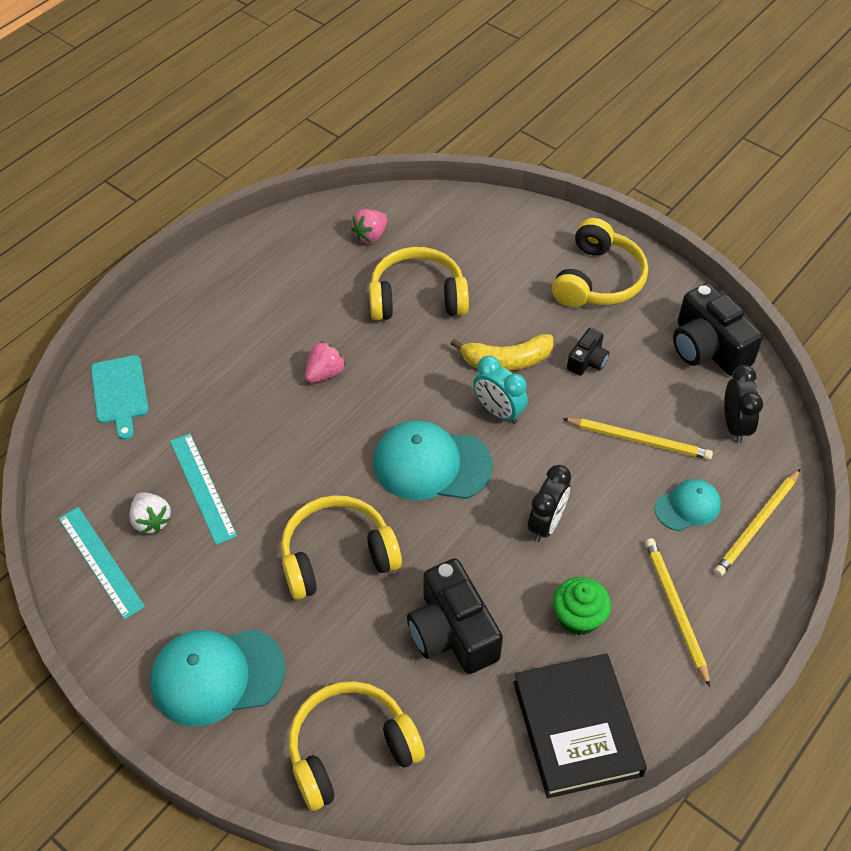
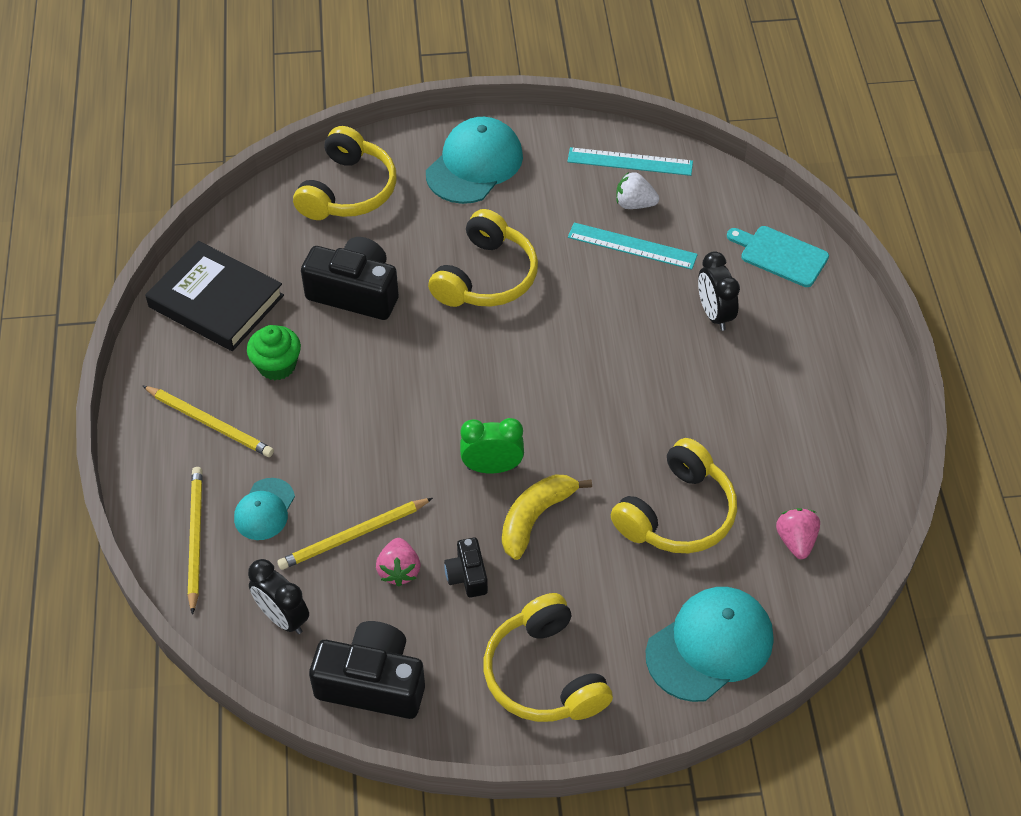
camera: 135 degrees right, 0 degrees up
pink strawberry [305,341,346,383] -> pink strawberry moved to [376,538,420,586]
turquoise cap [373,420,493,500] -> turquoise cap moved to [646,587,773,702]
turquoise clock [473,356,528,424] -> green clock [460,418,524,474]
black clock [528,465,571,542] -> black clock moved to [698,251,740,331]

